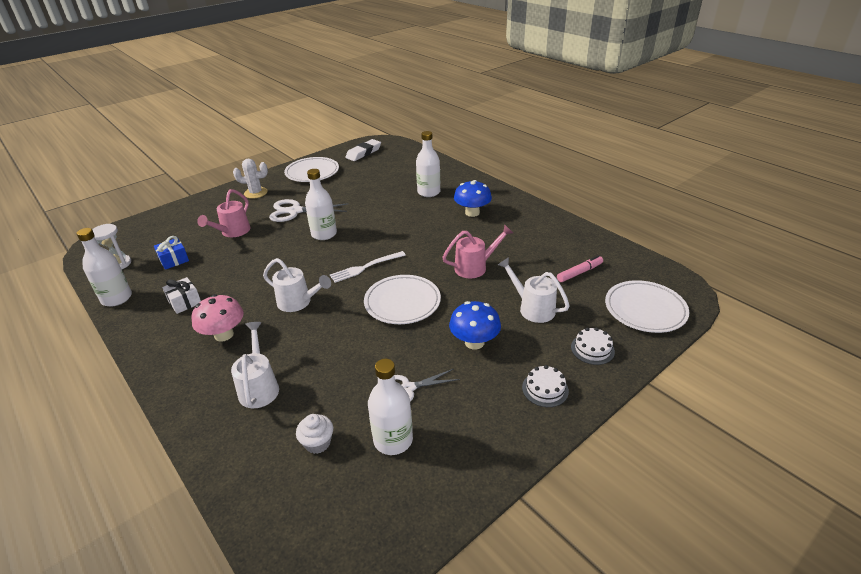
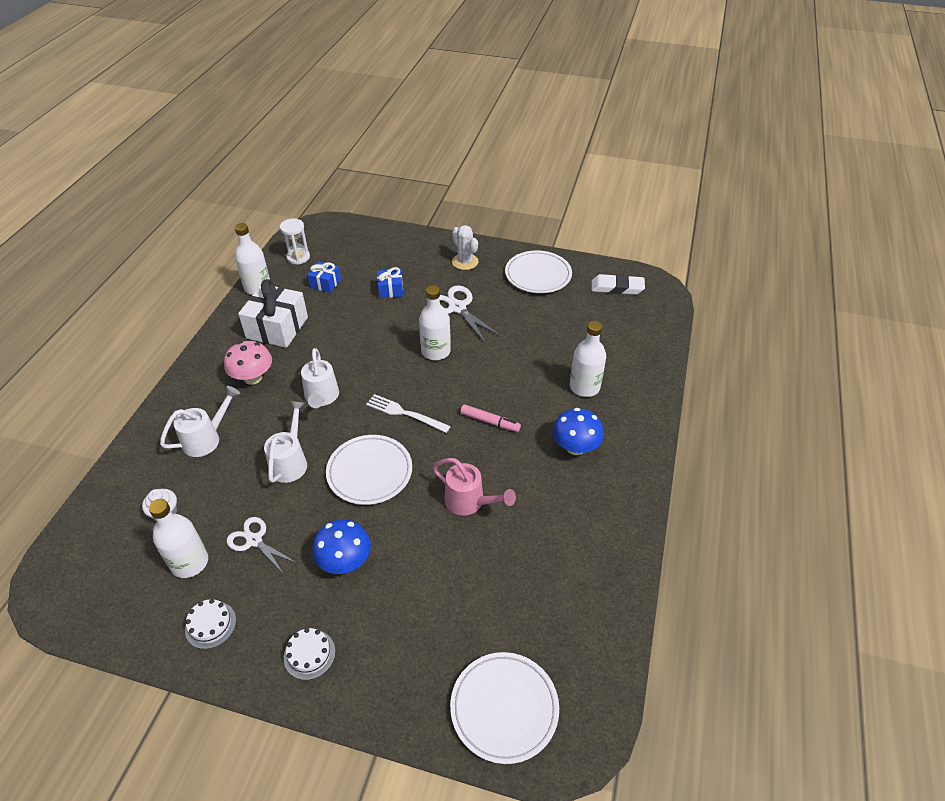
camera: 55 degrees right, 10 degrees up
white gift [162,277,201,314] -> white gift [238,279,308,348], size x1.89
pink watering can [197,189,251,237] -> blue gift [377,267,403,298]
white watering can [498,257,570,323] -> white watering can moved to [264,401,307,483]
pink marker [557,255,603,282] -> pink marker moved to [460,404,521,432]
white cake [571,327,615,365] -> white cake moved to [185,599,236,649]

